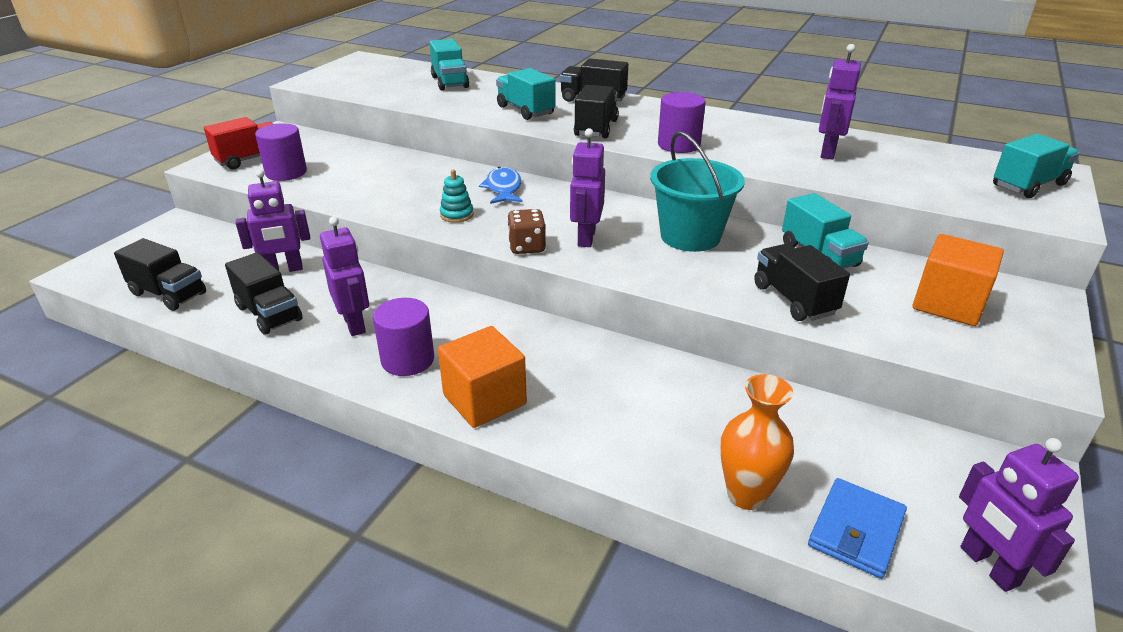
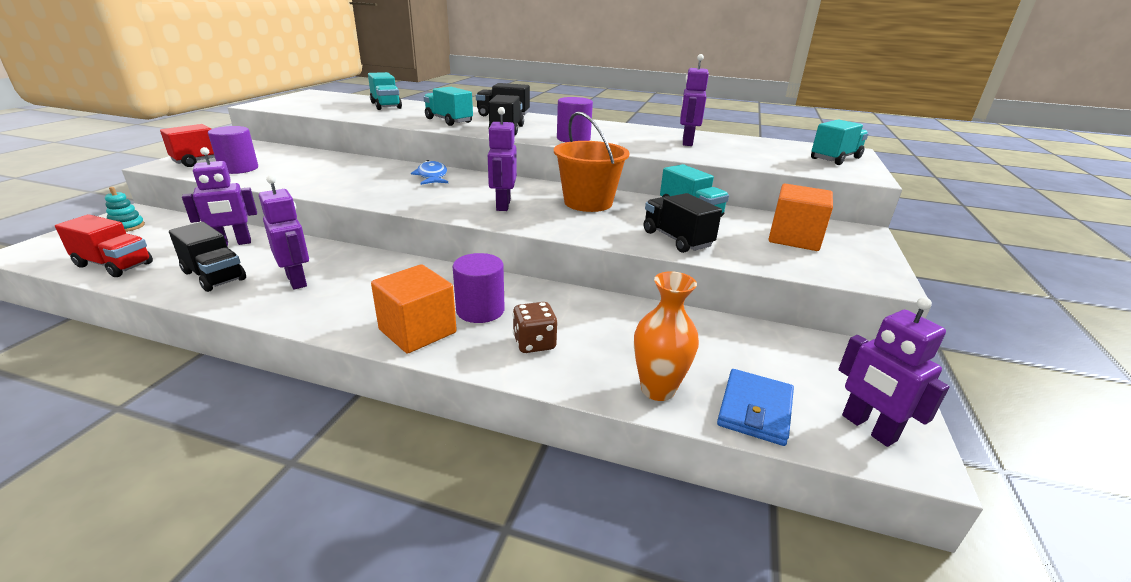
camera: 10 degrees left, 5 degrees down
black truck [114,238,206,311] -> red truck [55,214,153,277]
purple cylinder [373,298,434,376] -> purple cylinder moved to [453,253,505,323]
turquoise stacking toy [440,169,474,223] -> turquoise stacking toy moved to [105,187,145,232]
brown dice [507,209,546,254] -> brown dice moved to [512,302,558,353]
turquoise bucket [650,131,745,252] -> orange bucket [554,112,630,212]

